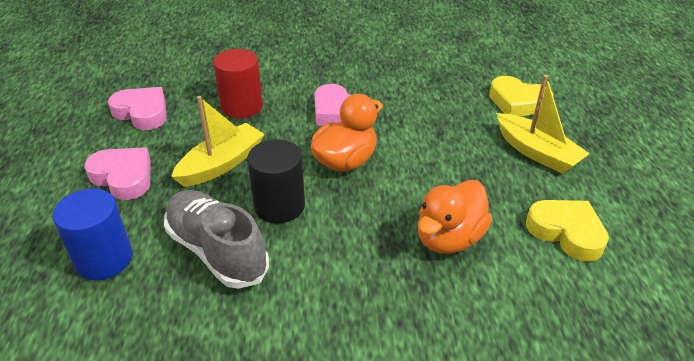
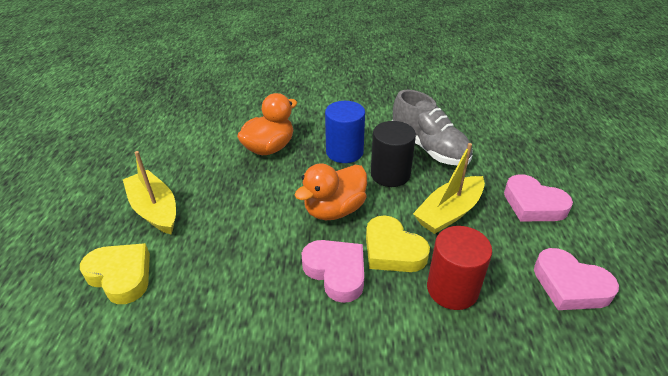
camera: 175 degrees left, 0 degrees up
blue cylinder [53,189,133,280] -> blue cylinder moved to [325,101,365,163]
yellow heart [526,200,609,262] -> yellow heart moved to [366,215,430,272]

